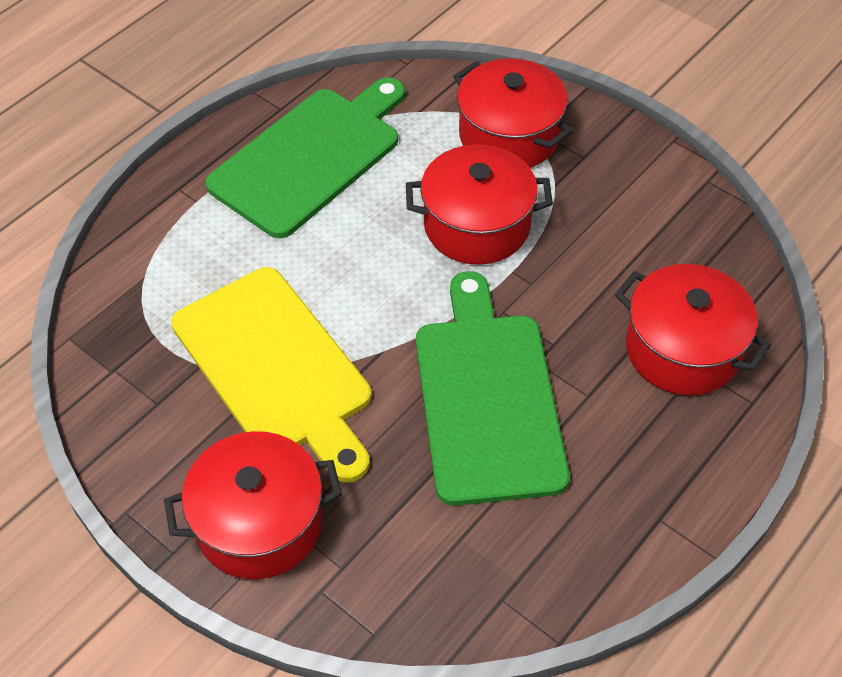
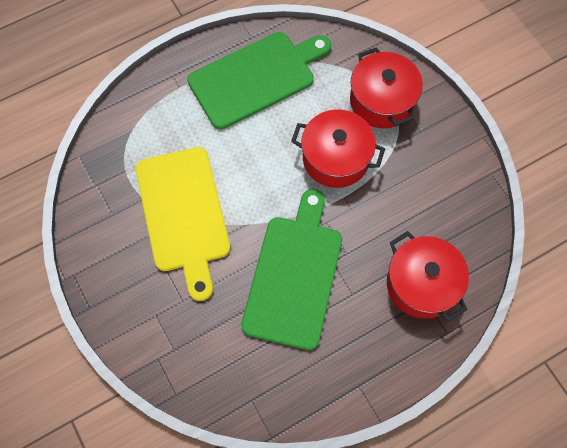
camera: 20 degrees right, 15 degrees up
red pot [164,431,342,579] -> none

